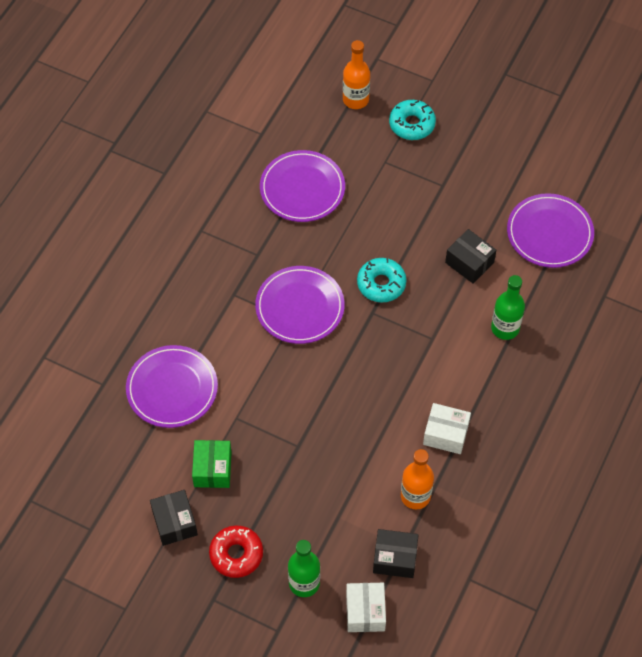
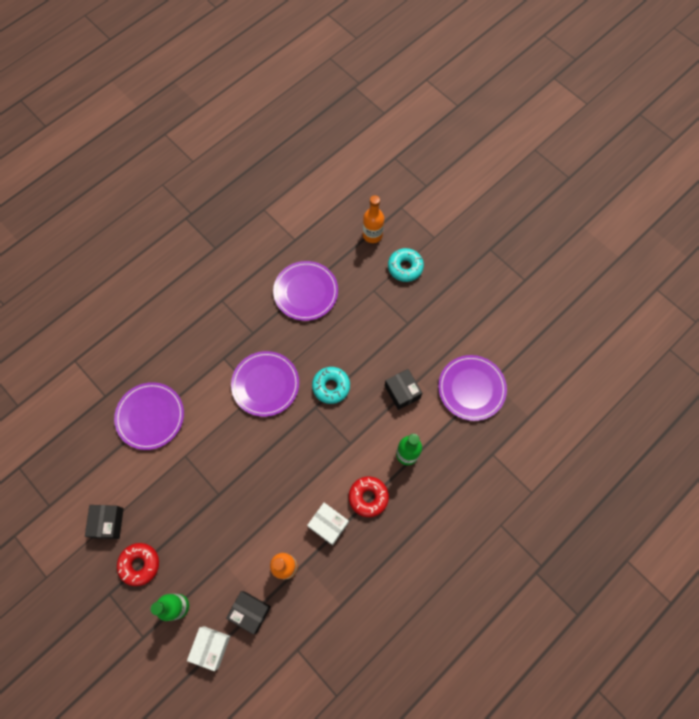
camera: 20 degrees right, 10 degrees up
green box [192,440,232,488] -> none
none -> red donut [349,476,389,517]

